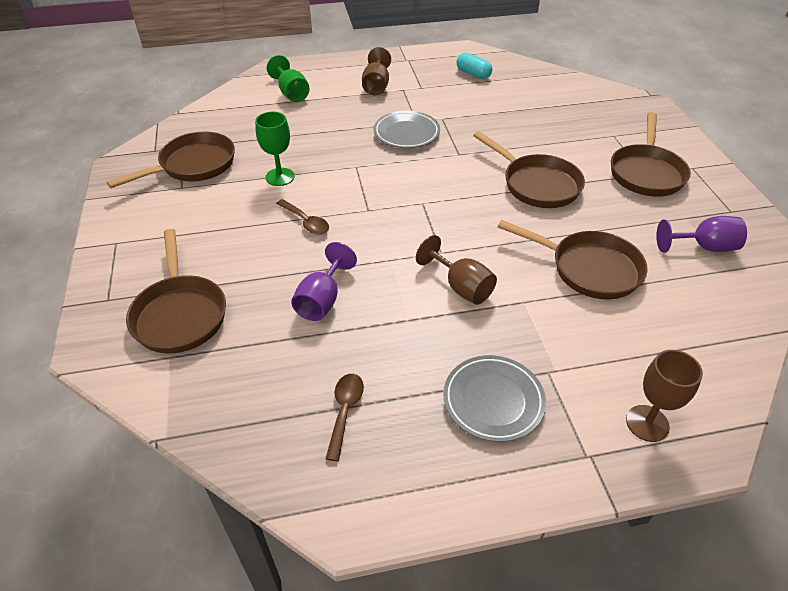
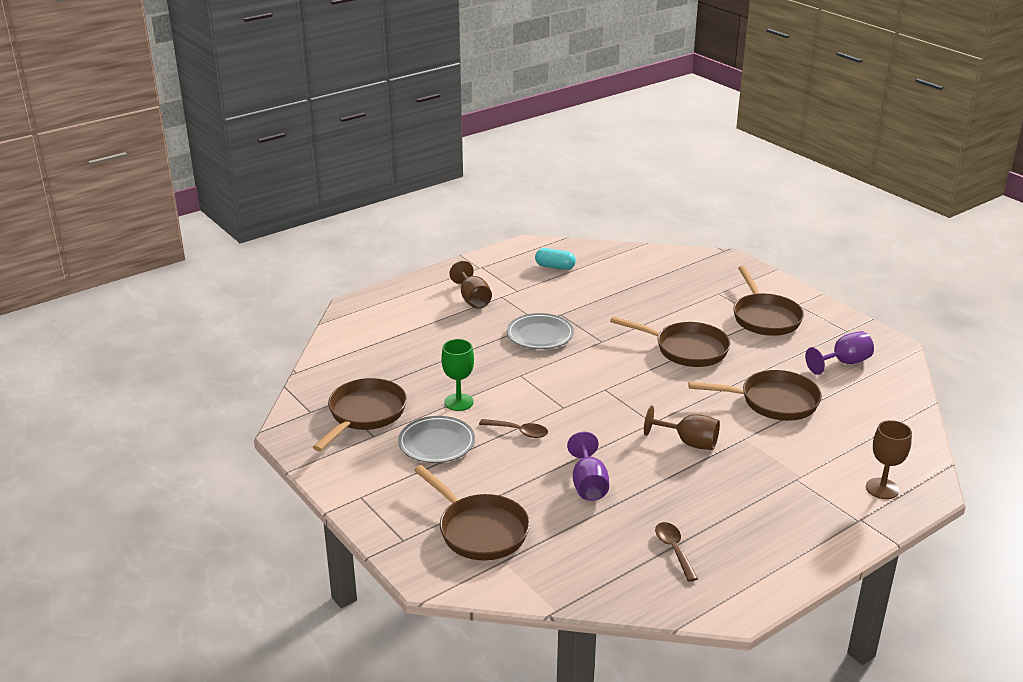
camera: 25 degrees left, 15 degrees down
green goblet [267,55,310,102] -> none
grey plate [443,355,546,442] -> grey plate moved to [398,416,475,463]

